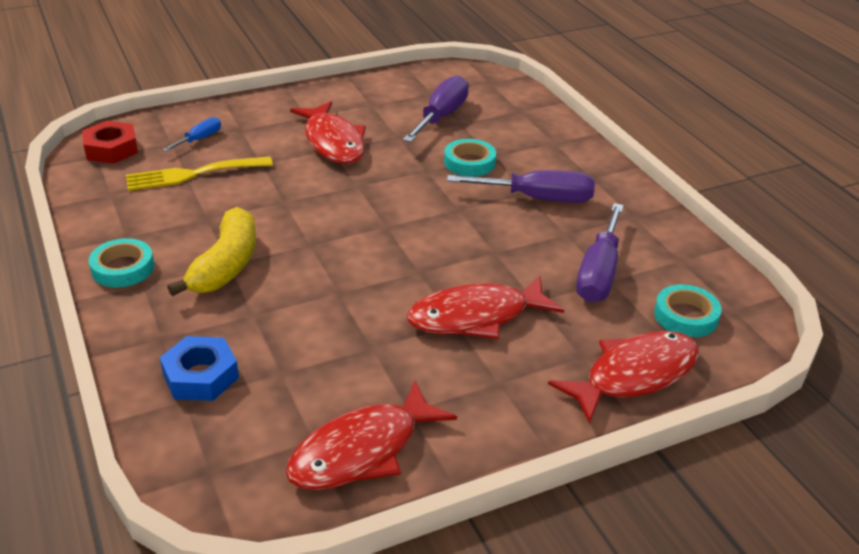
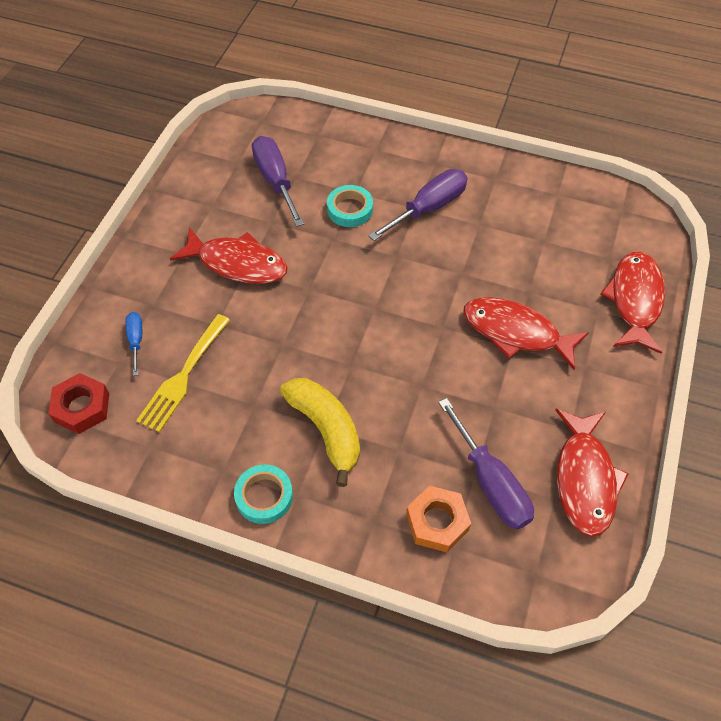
camera: 45 degrees left, 20 degrees up
blue nut [160,336,239,401] -> orange nut [406,485,471,552]
red fish [407,275,564,339] -> red fish turned 90 degrees clockwise [463,297,589,370]
purple screwdriver [576,203,624,302] -> purple screwdriver moved to [438,398,534,529]
turquoise tape [654,284,722,337] -> none

